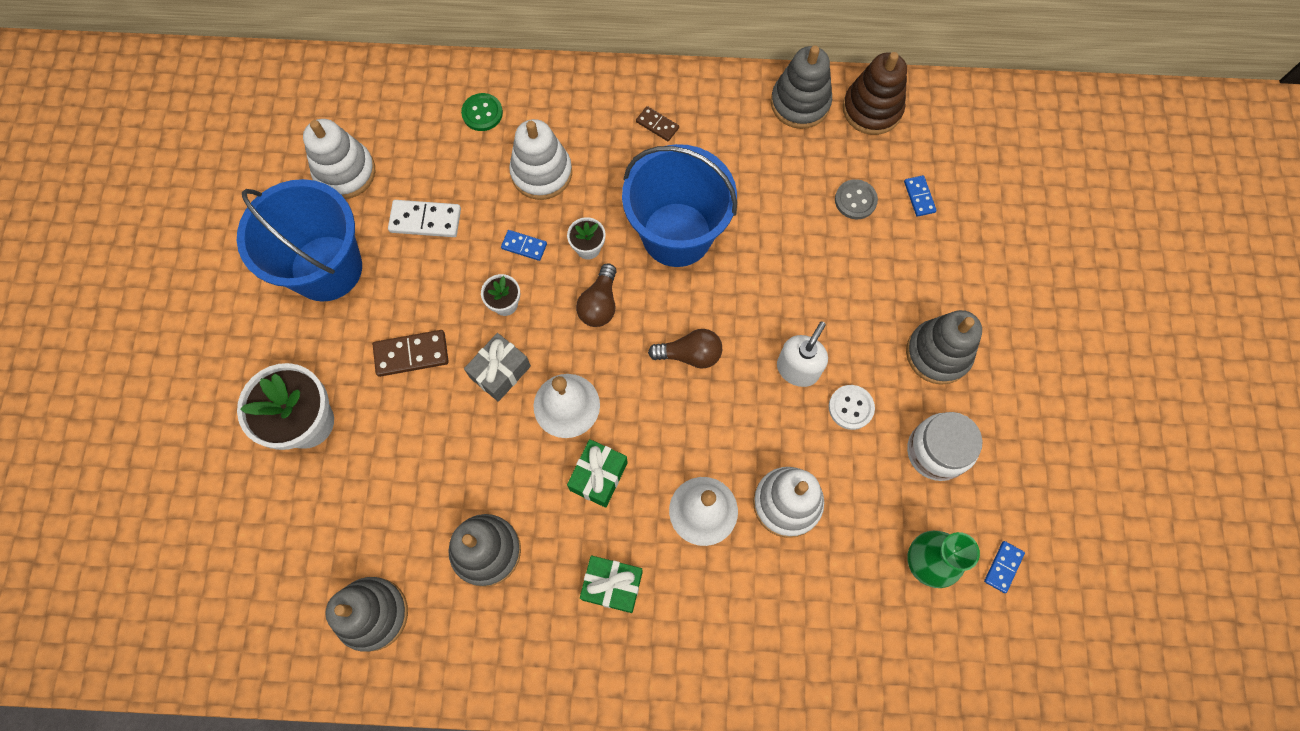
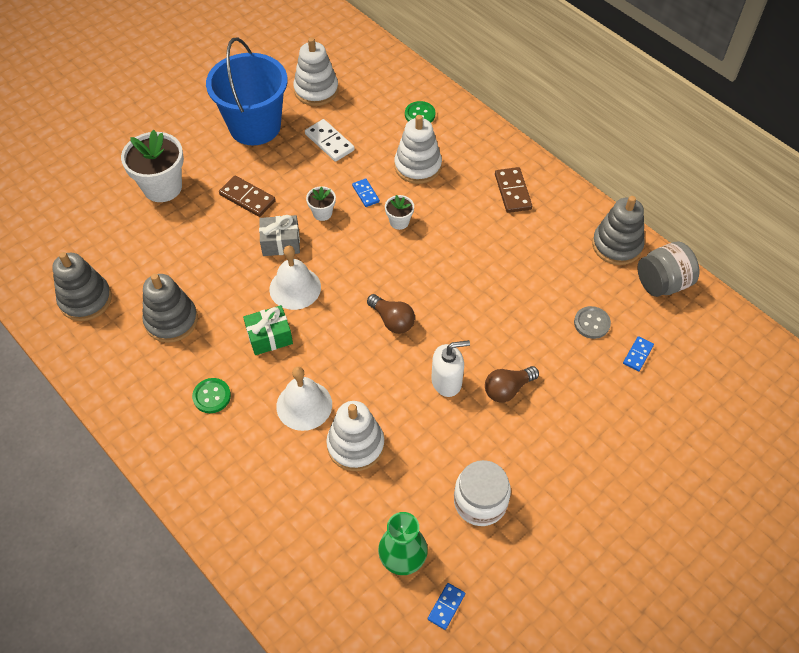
camera: 45 degrees right, 15 degrees down
brown light bulb [576,264,616,327] -> brown light bulb moved to [485,366,539,403]
green gift [580,556,643,613] -> green button [192,378,231,413]
blue bucket [622,144,737,267] -> none
brown domino [636,106,679,141] -> brown domino [495,167,532,213], size x1.64
white button [829,385,875,430] -> none
brown stacking toy [843,52,907,135] -> grey jar [637,241,699,297]
grey stacking toy [906,310,982,385] -> none
blue domino [984,541,1025,593] -> blue domino turned 45 degrees counterclockwise [428,583,465,630]

